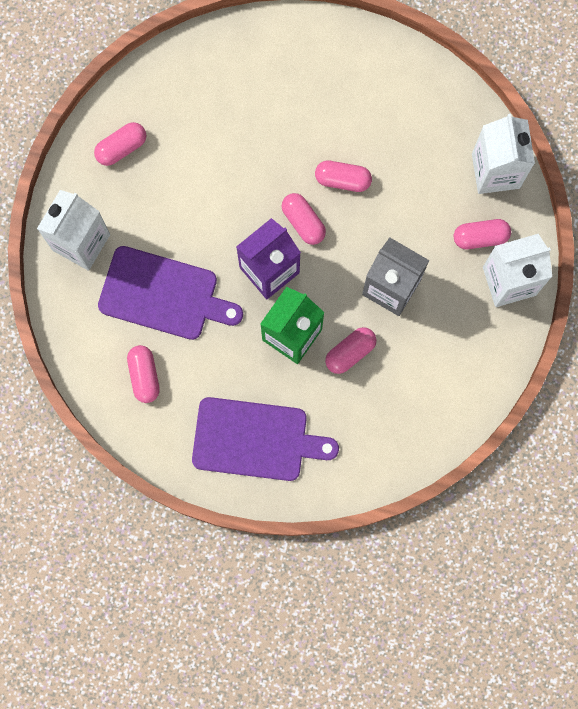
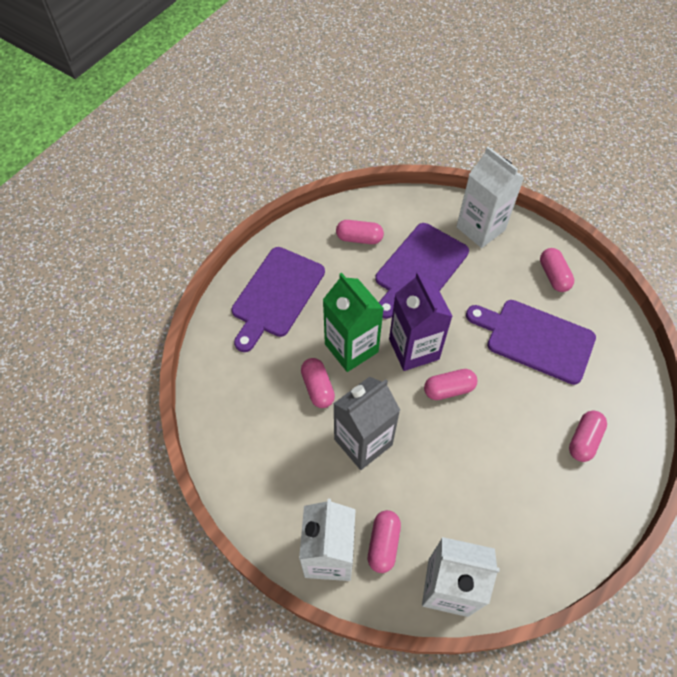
camera: 110 degrees right, 20 degrees down
pink capsule [315,161,372,192] -> pink capsule moved to [569,411,607,462]
none -> purple cutting board [466,300,596,385]

